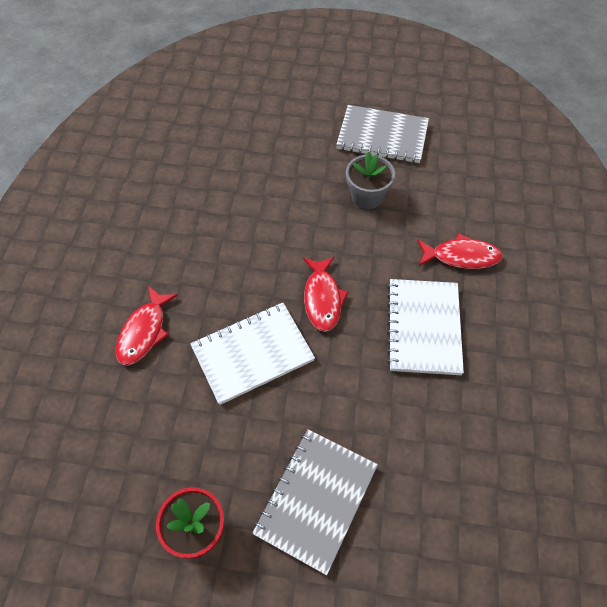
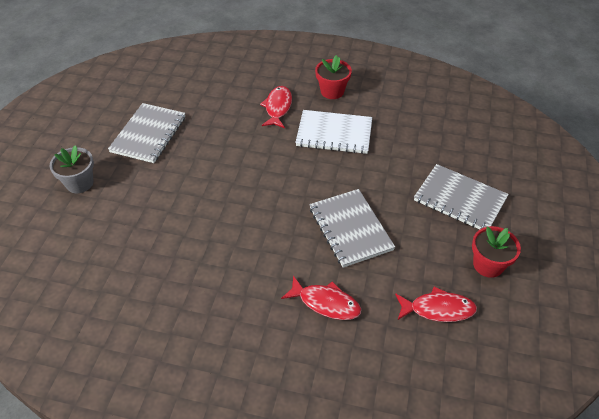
camera: 85 degrees left, 10 degrees down
white notebook [190,303,315,405] -> grey notebook [309,189,395,268]
red fish [303,257,348,332] -> red fish moved to [395,287,477,322]
grey flower pot [346,152,395,209] -> grey flower pot moved to [50,145,94,193]
none -> red flower pot [315,55,352,99]

